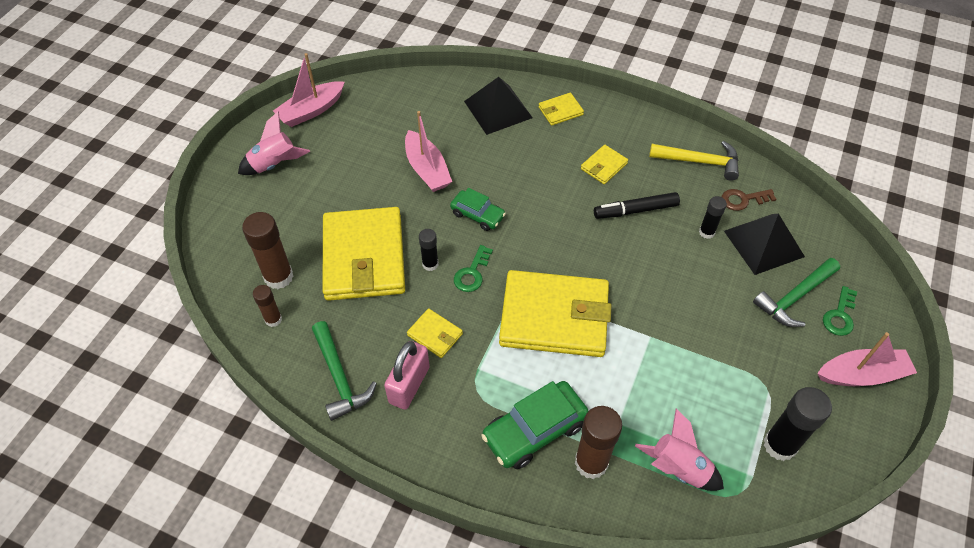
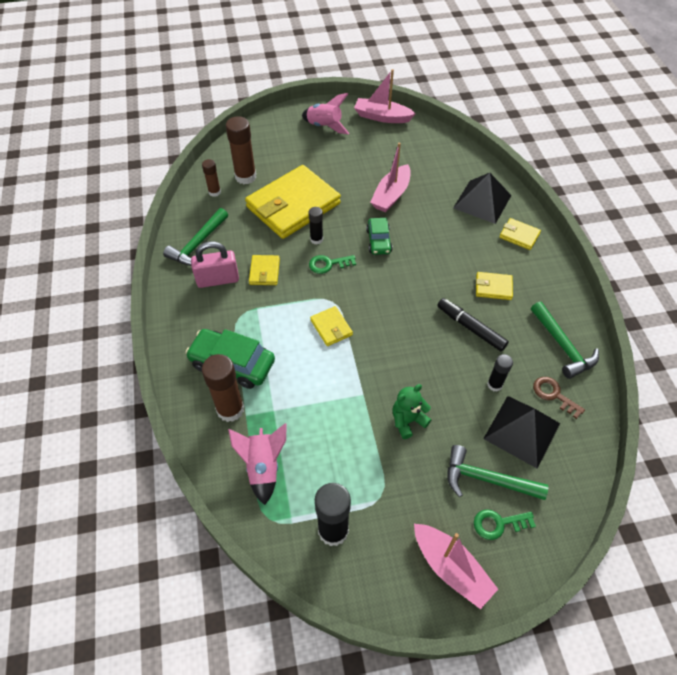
camera: 55 degrees right, 0 degrees up
yellow wallet [499,270,611,357] -> yellow wallet [310,306,353,346], size x0.43
yellow hammer [649,141,739,181] -> green hammer [531,302,599,379]
none -> green teddy bear [392,384,431,439]

